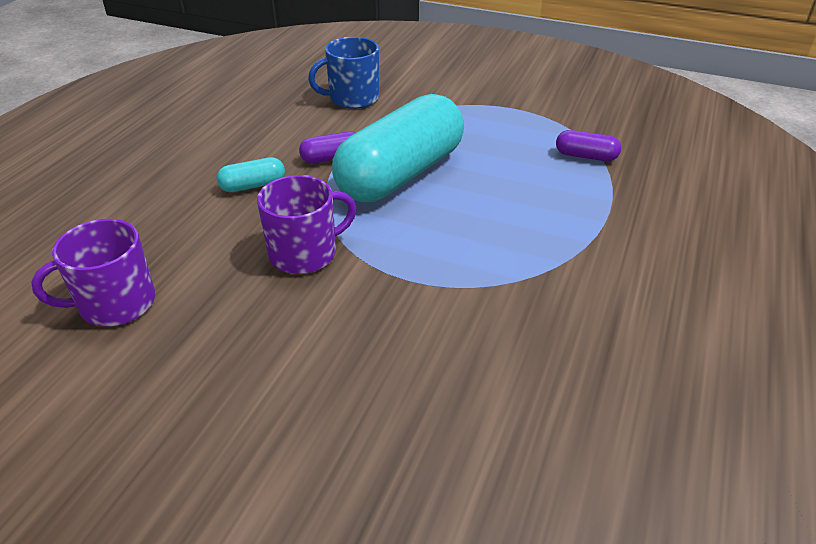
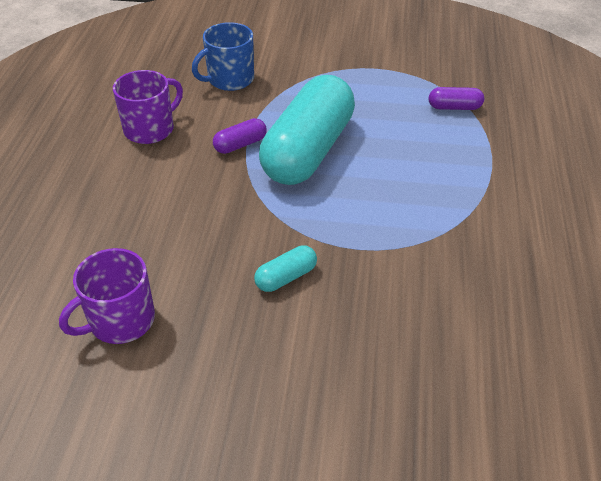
camera: 15 degrees left, 5 degrees up
turquoise capsule [217,157,285,192] -> turquoise capsule moved to [254,245,317,292]
purple mug [257,175,356,274] -> purple mug moved to [113,70,183,144]

